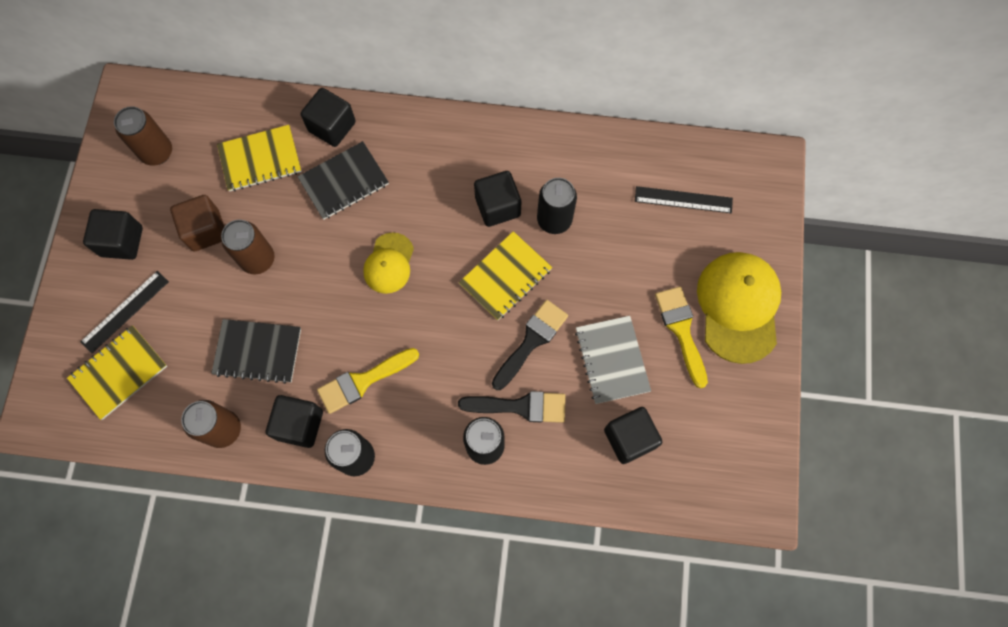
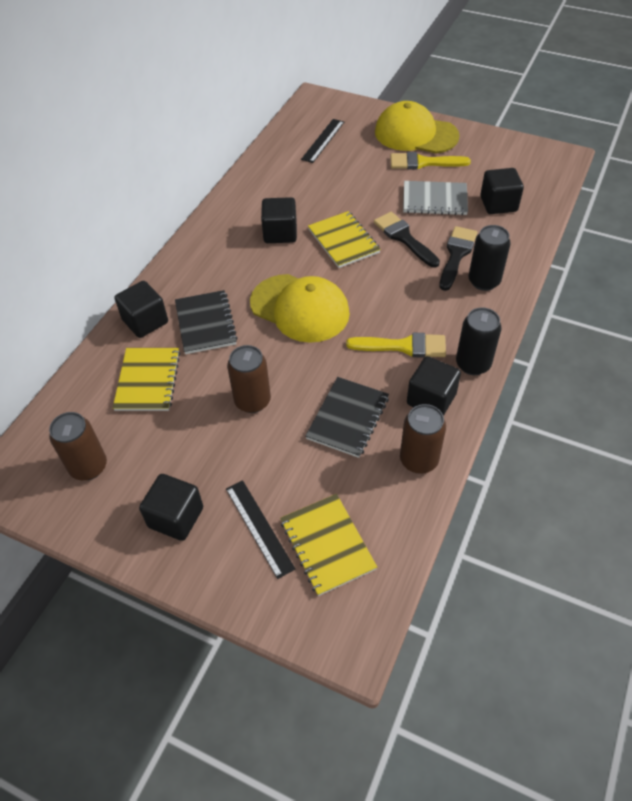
camera: 70 degrees left, 20 degrees down
brown cube [170,195,224,251] -> none
yellow brush [317,348,419,414] -> yellow brush turned 75 degrees counterclockwise [346,332,446,358]
yellow cap [363,232,414,294] -> yellow cap [250,274,350,343], size x1.75
black can [537,178,577,234] -> none

